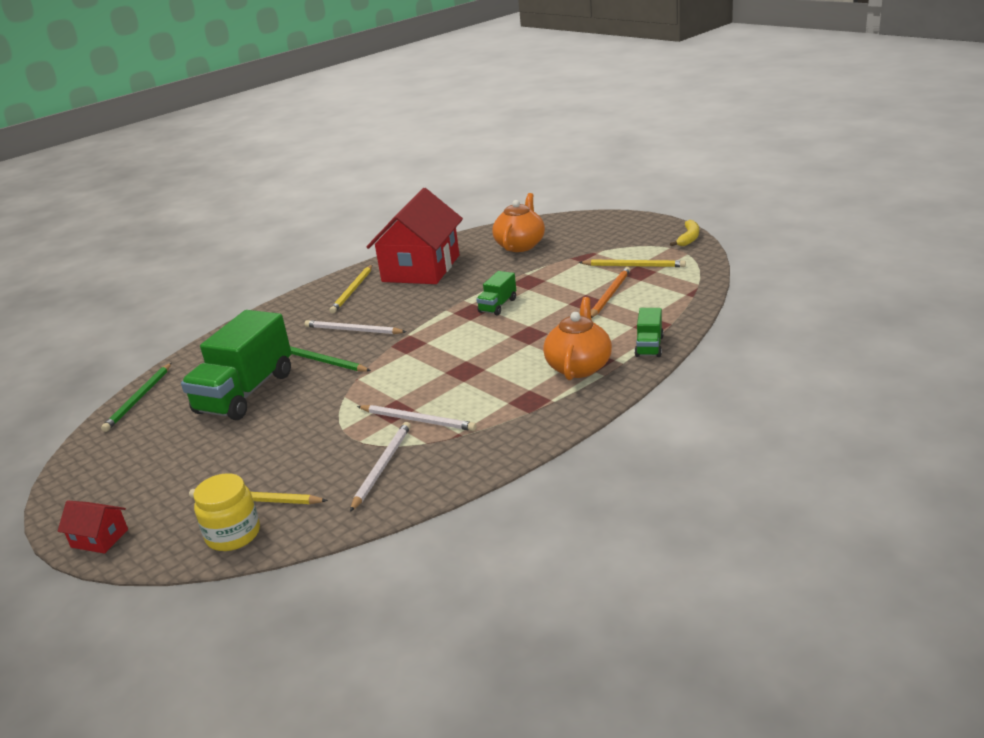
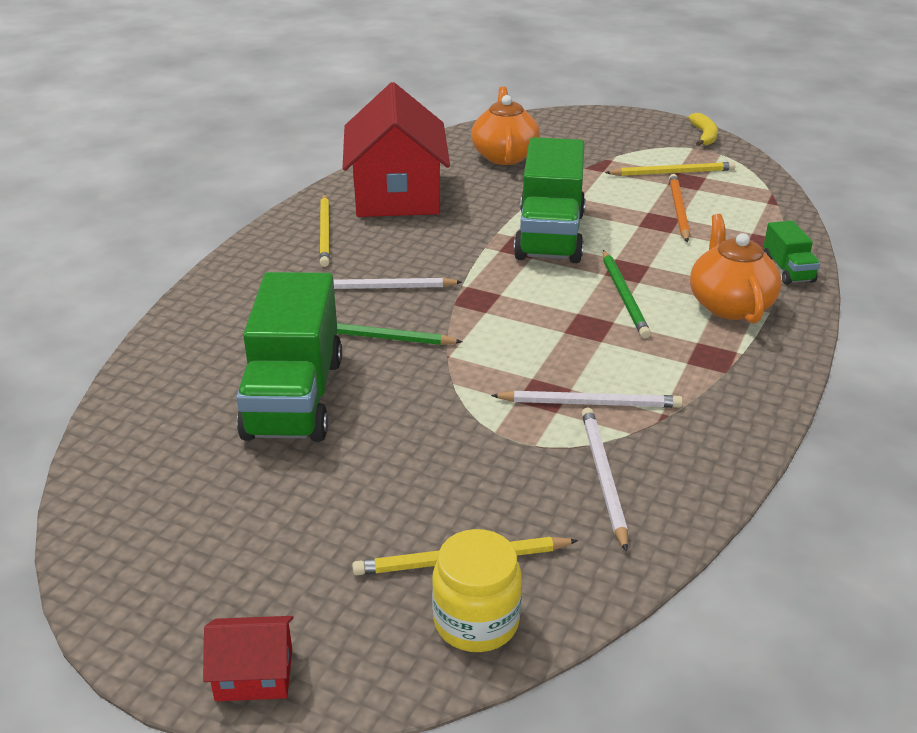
camera: 25 degrees left, 5 degrees up
green pencil [101,363,171,432] -> green pencil moved to [603,250,651,338]
green truck [476,271,516,315] -> green truck [514,137,585,263], size x2.12

